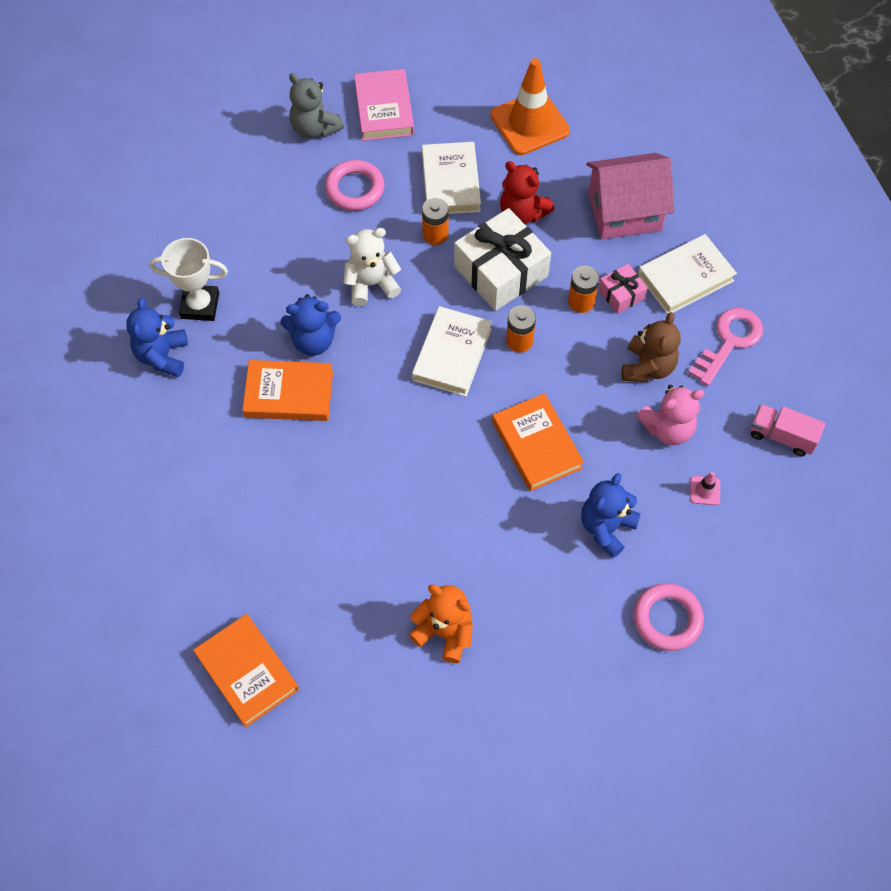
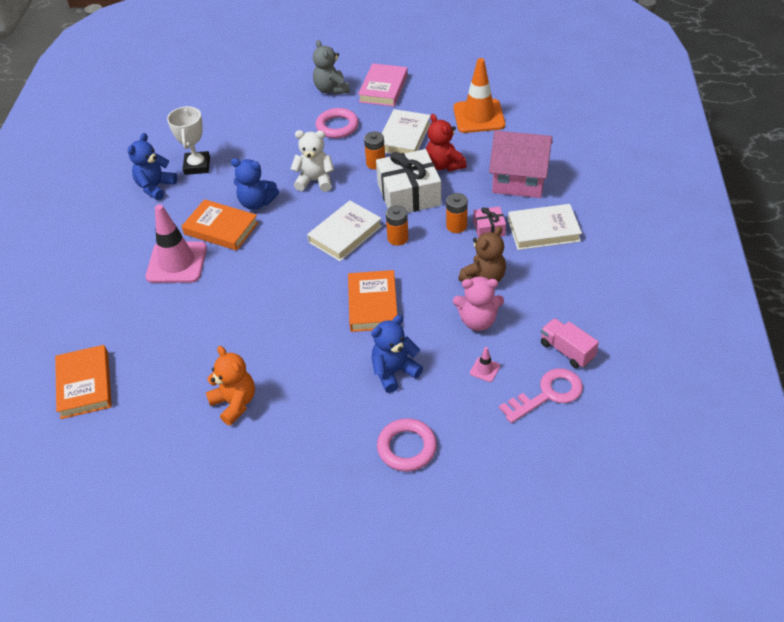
camera: 25 degrees right, 15 degrees down
white trophy [149,238,228,321] -> white trophy turned 60 degrees clockwise [167,106,210,175]
pink key [688,308,763,386] -> pink key moved to [499,368,583,423]
none -> pink traffic cone [146,204,207,283]

